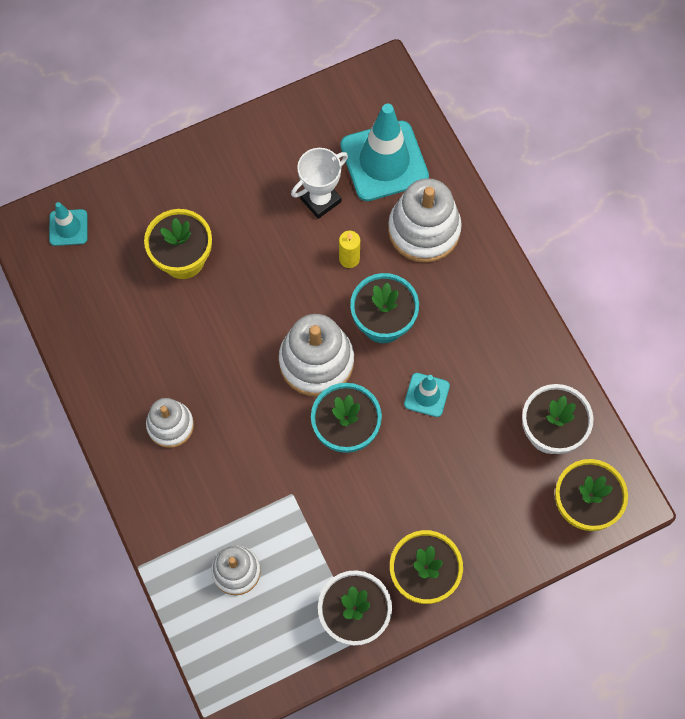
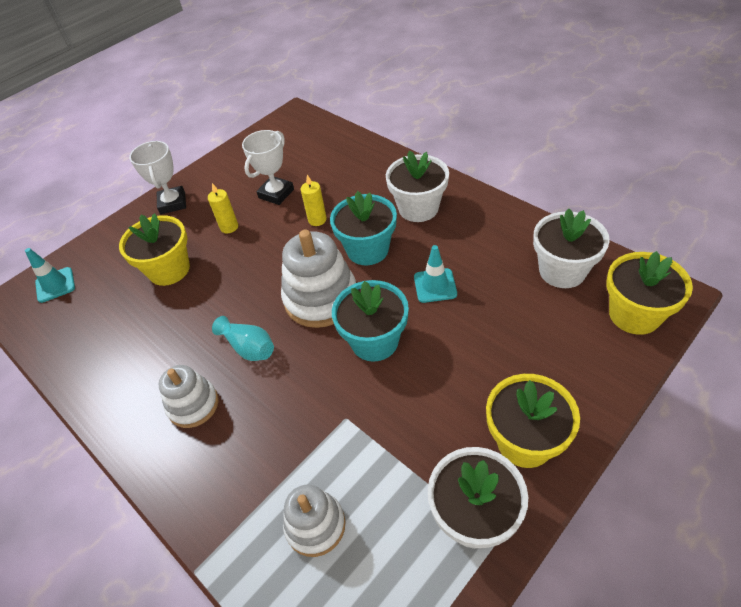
camera: 15 degrees left, 20 degrees down
turquoise traffic cone [341,103,429,201] -> none
white stacking toy [388,178,462,263] -> none
none -> white trophy [129,141,186,214]
none -> yellow candle [208,183,238,233]
none -> turquoise vase [212,316,274,361]
none -> white flower pot [386,150,449,222]

